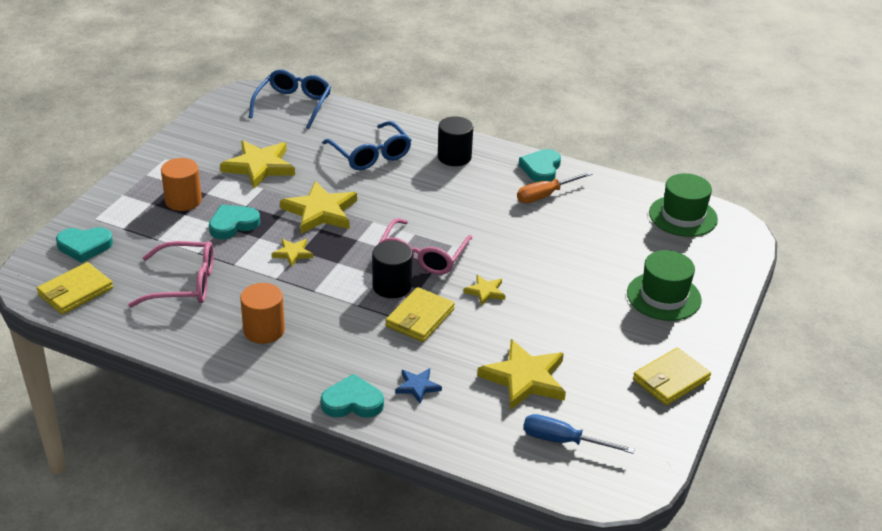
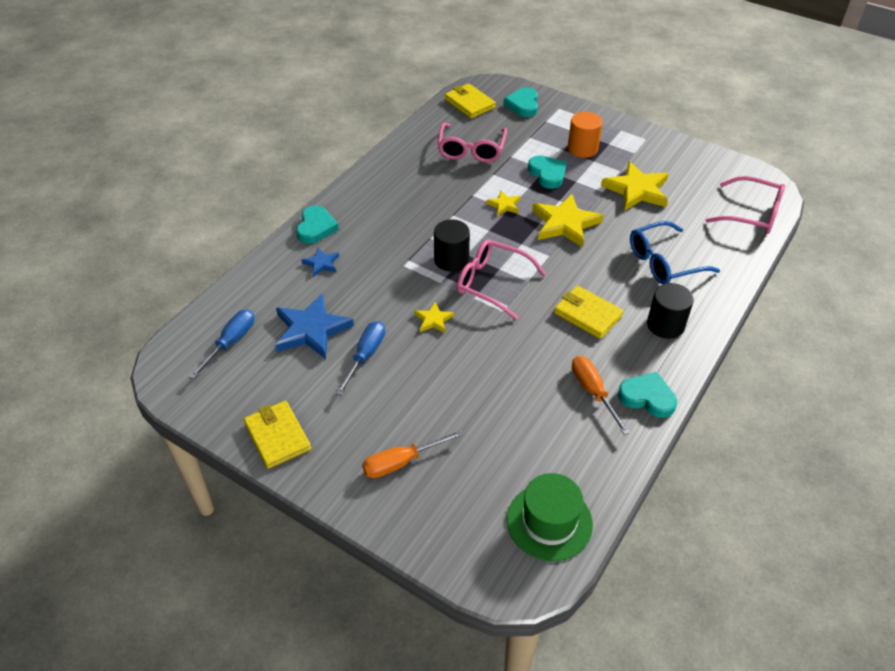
camera: 100 degrees right, 10 degrees up
orange cylinder [240,283,285,344] -> none
blue glasses [249,69,331,129] -> pink glasses [706,176,785,234]
yellow wallet [385,287,455,342] -> yellow wallet moved to [554,286,624,339]
yellow star [477,339,566,410] -> blue star [275,293,354,359]
green hat [627,250,702,321] -> orange screwdriver [362,430,463,478]
none -> blue screwdriver [336,321,385,396]

